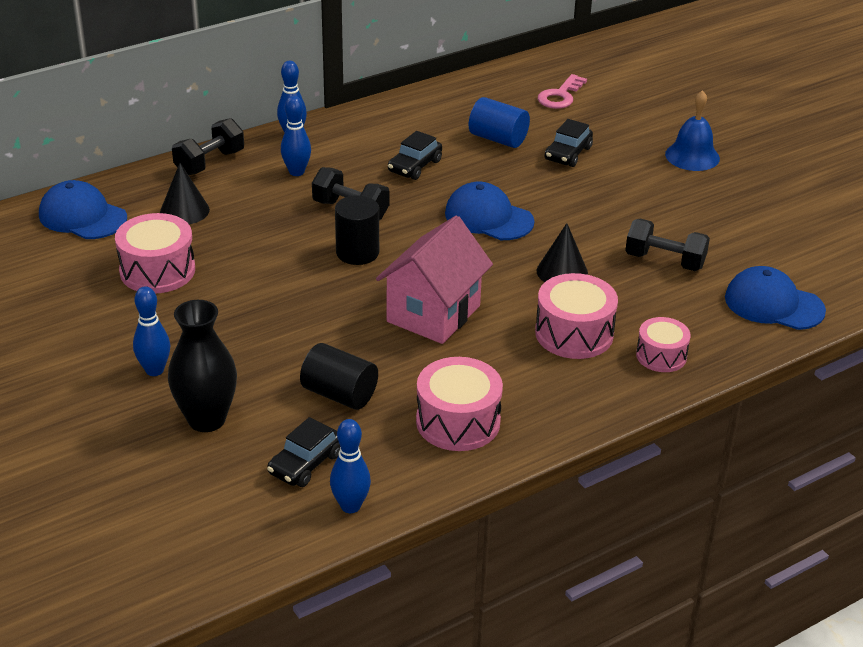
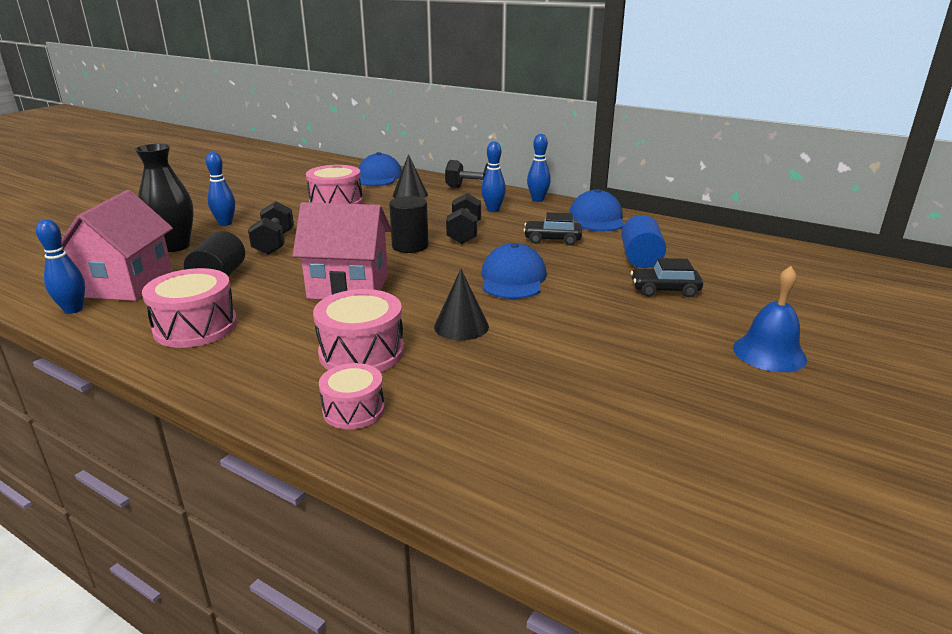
camera: 65 degrees right, 10 degrees down
black car [267,417,340,487] -> pink house [61,190,173,301]
pink key [538,74,587,109] -> none
black dumbbell [625,219,710,271] -> black dumbbell moved to [248,201,294,255]
blue cap [725,266,826,330] -> blue cap moved to [569,189,624,231]

